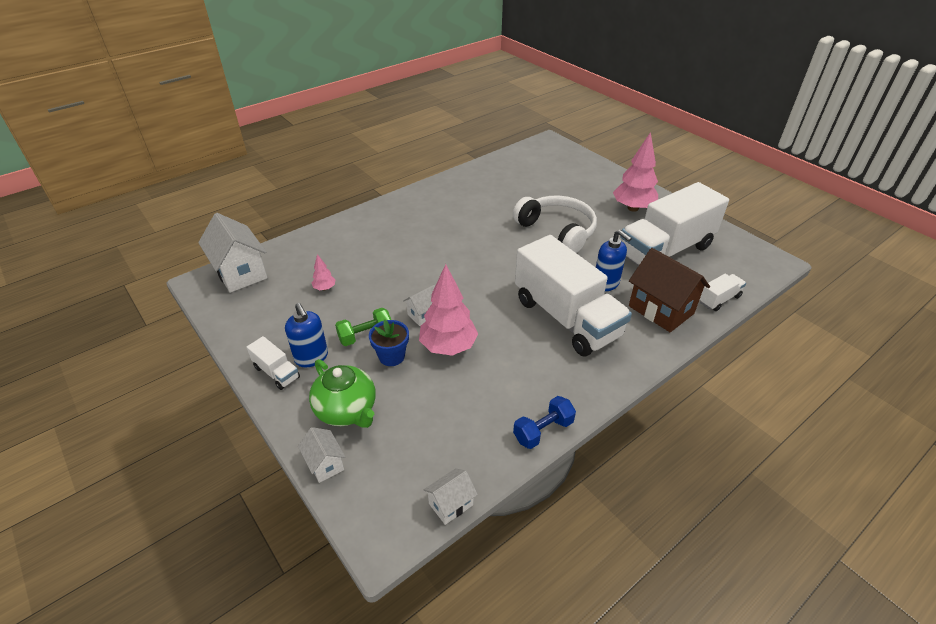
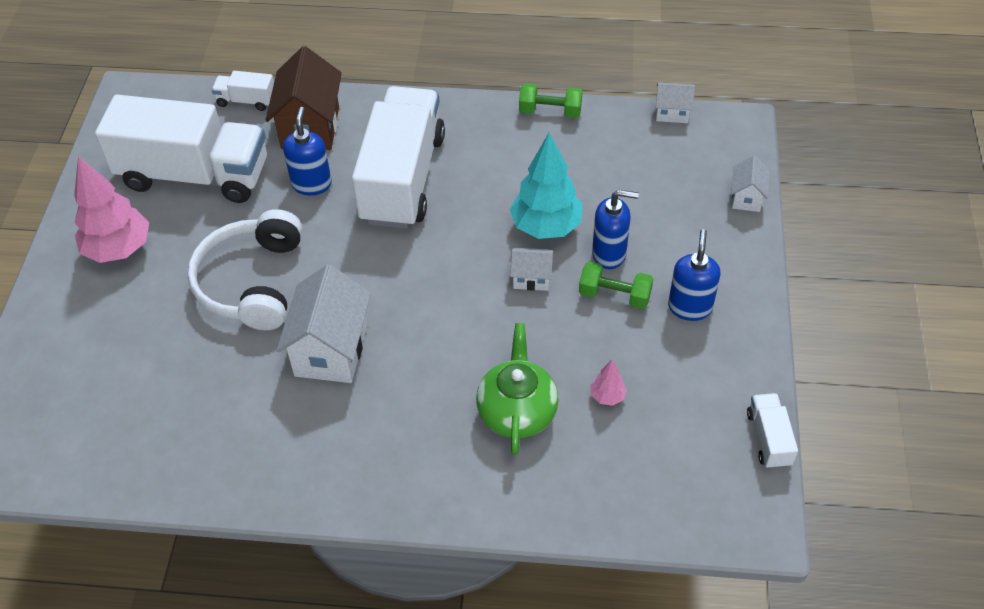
camera: 135 degrees left, 10 degrees up
white house [198,213,268,293] -> white house moved to [276,264,371,383]
white truck [246,336,300,390] -> white truck moved to [747,393,798,469]
green teapot [309,359,376,428] -> green teapot moved to [476,323,559,455]
blue flower pot [369,320,409,366] -> blue soap dispenser [592,190,639,269]
pink tree [419,264,478,356] -> turquoise tree [510,133,582,239]
blue dumbbell [513,396,576,449] -> green dumbbell [519,83,582,118]

